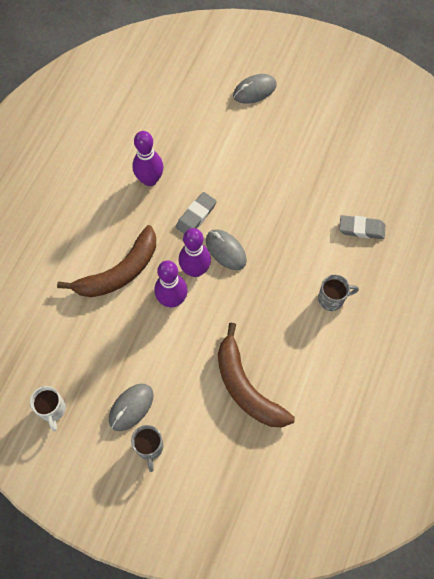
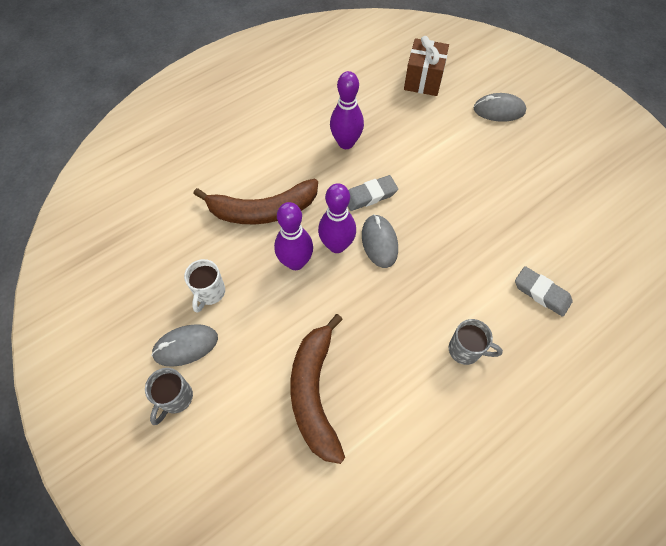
camera: 30 degrees right, 5 degrees down
white mug [30,386,66,431] -> white mug moved to [184,259,225,313]
none -> brown gift [404,36,449,96]

